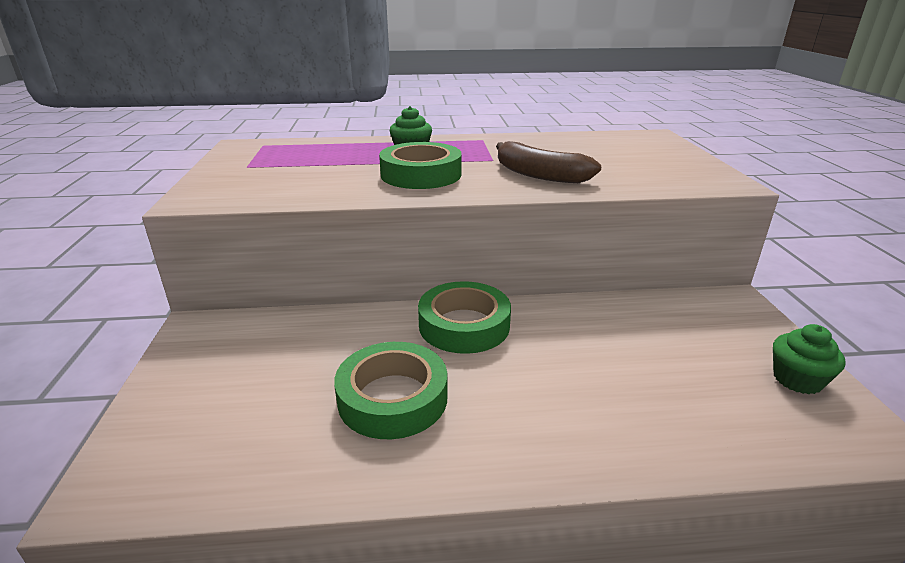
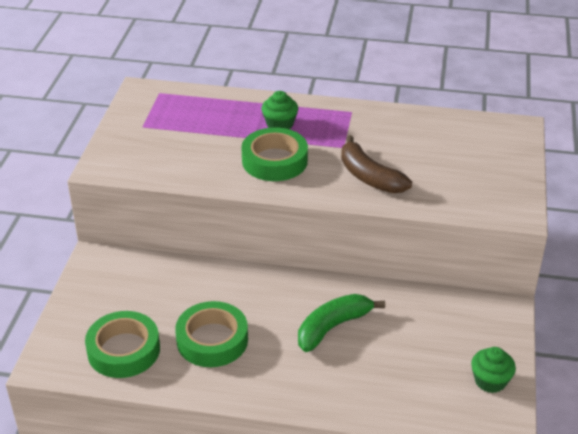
camera: 15 degrees right, 10 degrees up
green tape [418,281,511,354] -> green tape moved to [85,311,160,378]
none -> green banana [298,294,385,352]

